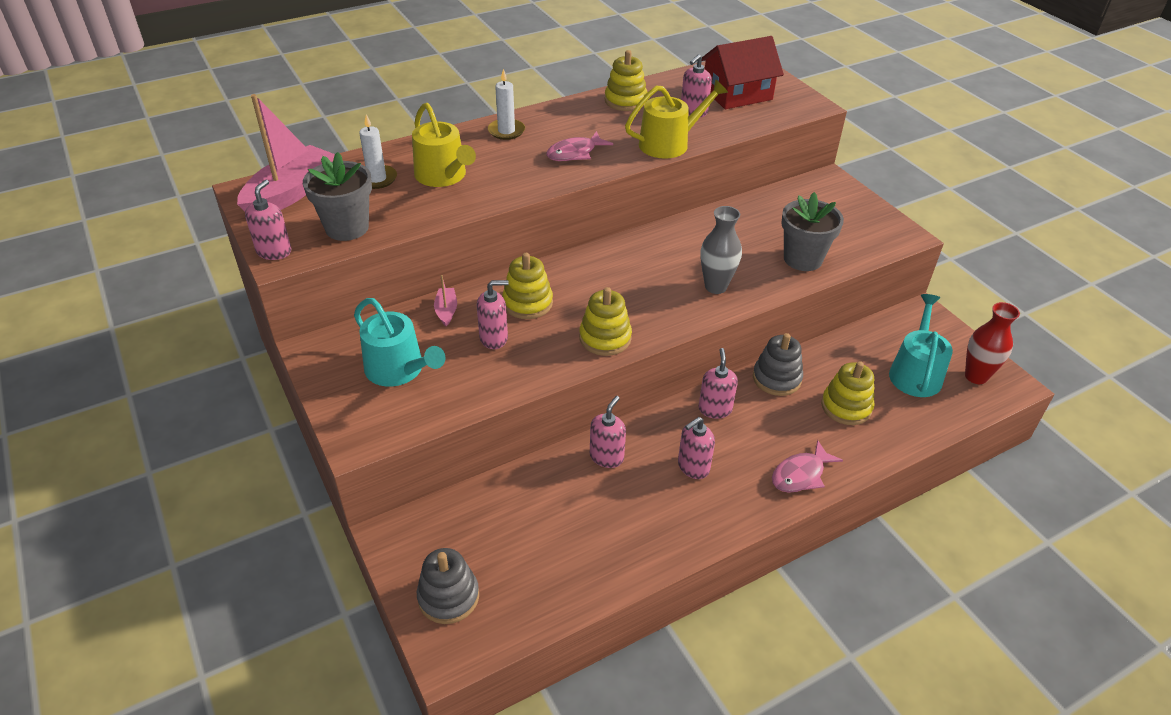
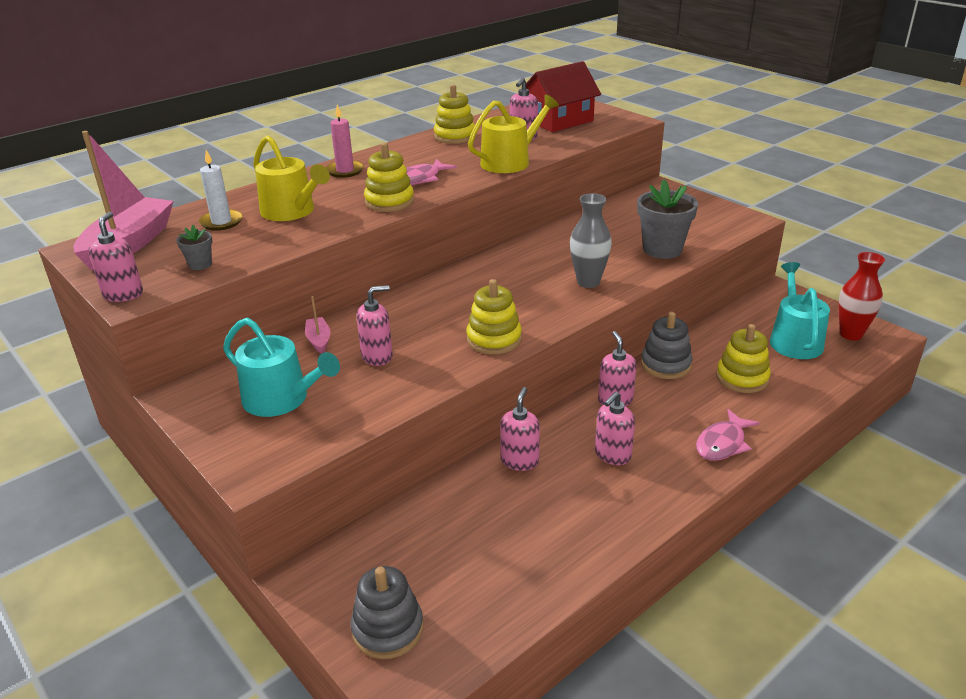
camera: 10 degrees left, 10 degrees down
grey flower pot [303,152,372,241] -> grey flower pot [176,225,212,270], size x0.48
white candle [488,69,525,140] -> pink candle [326,104,364,178]
yellow stacking toy [502,253,553,319] -> yellow stacking toy moved to [364,143,414,212]

